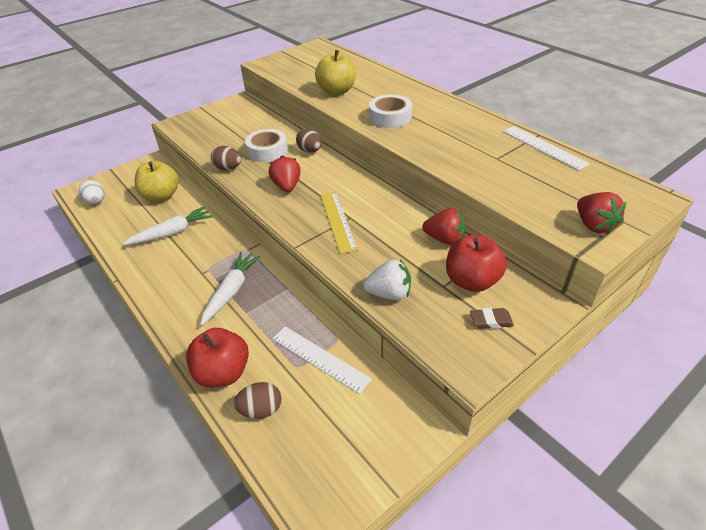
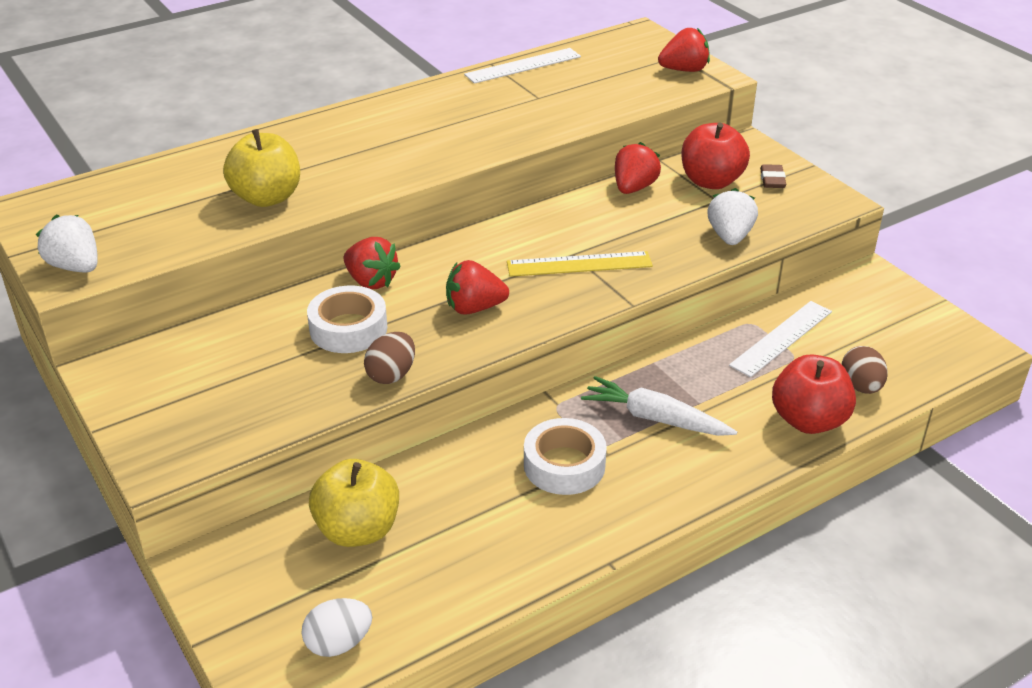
camera: 85 degrees left, 5 degrees down
white carrot [122,206,213,245] -> none
brown egg [296,128,322,153] -> red strawberry [343,237,401,289]
white tape [369,95,412,128] -> white tape moved to [524,418,607,495]
none -> white strawberry [36,215,98,272]

